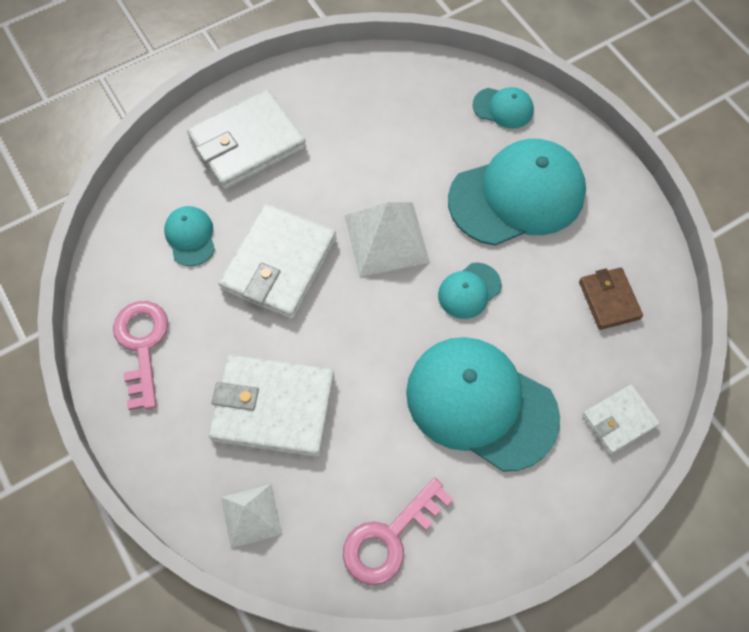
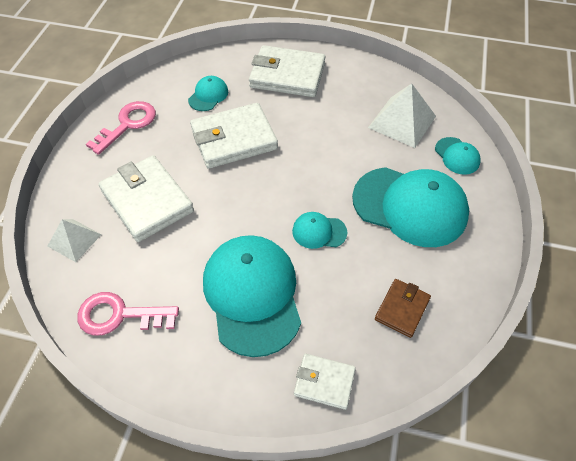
camera: 45 degrees right, 10 degrees down
white pyramid [345,202,430,277] -> white pyramid moved to [368,83,436,148]

